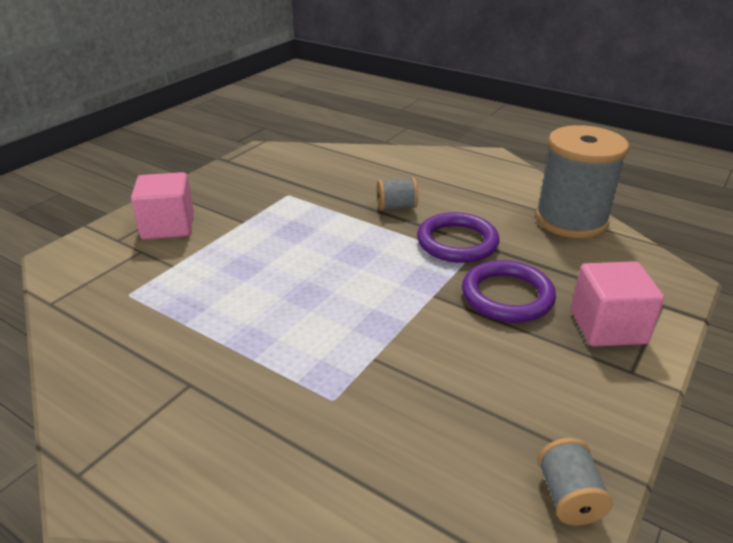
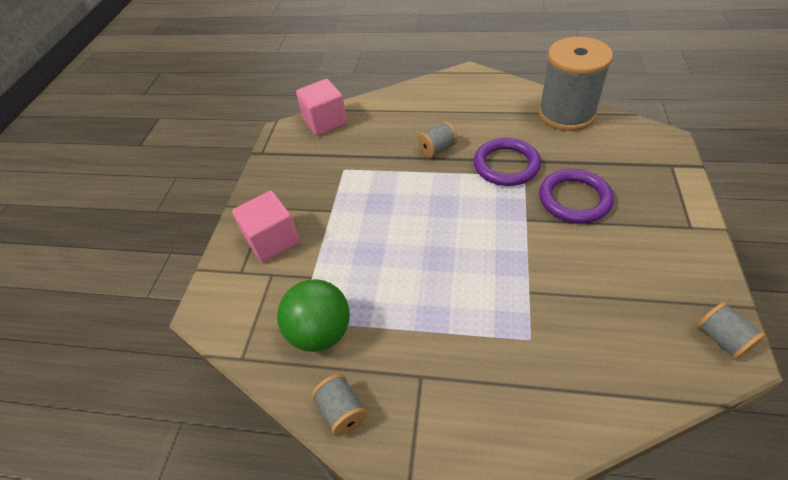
camera: 20 degrees left, 15 degrees up
pink cube [571,261,664,346] -> pink cube moved to [296,79,347,136]
none -> green ball [277,279,350,352]
none -> grey spool [312,374,367,436]

